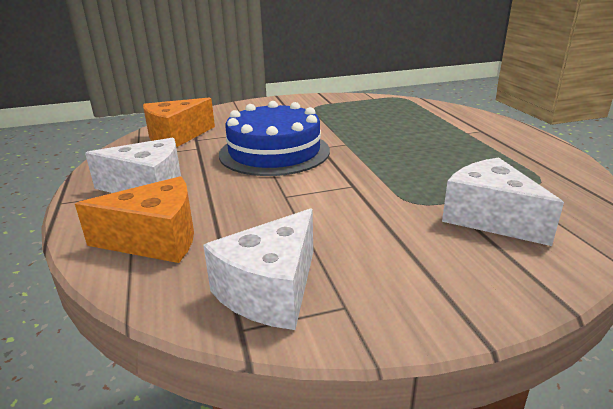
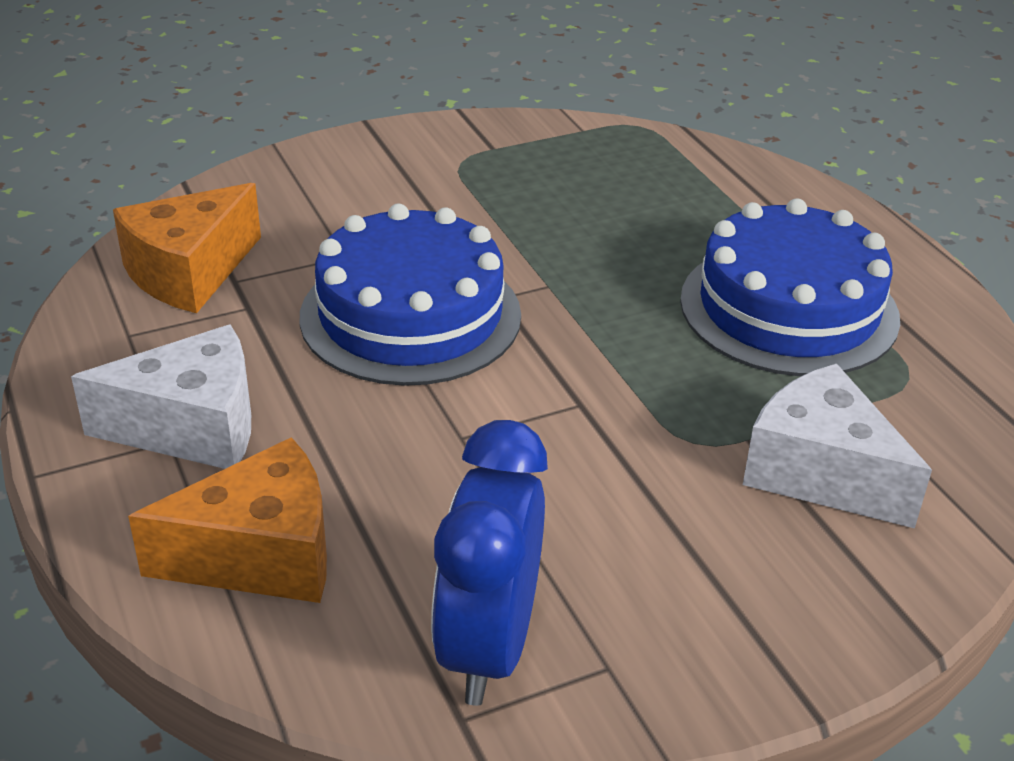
camera: 10 degrees left, 10 degrees up
white cheese [203,208,313,330] -> blue clock [431,420,548,706]
none -> blue cake [680,199,900,376]

